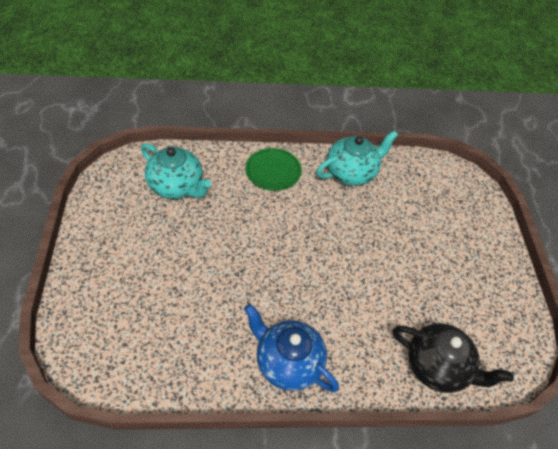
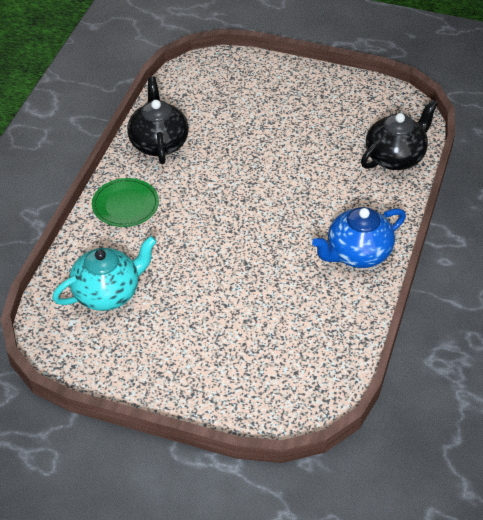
camera: 65 degrees left, 5 degrees down
turquoise teapot [316,131,398,186] -> black teapot [127,77,188,164]

